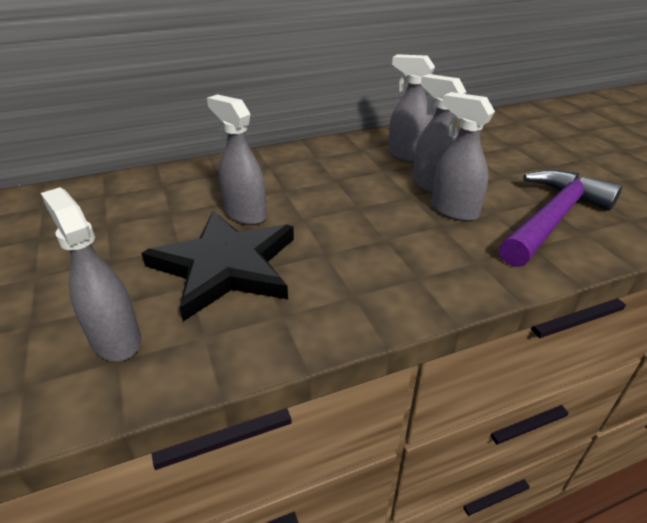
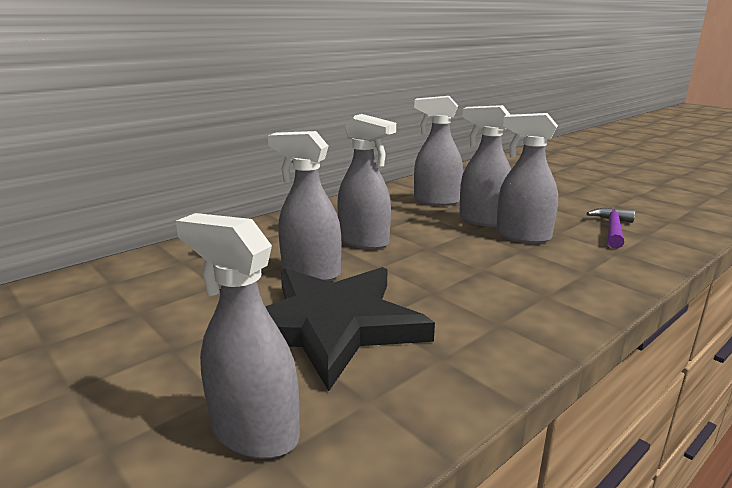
camera: 20 degrees left, 15 degrees down
purple hammer [499,170,622,267] -> purple hammer [586,208,635,249], size x0.51
none -> grey spray bottle [337,114,396,249]

